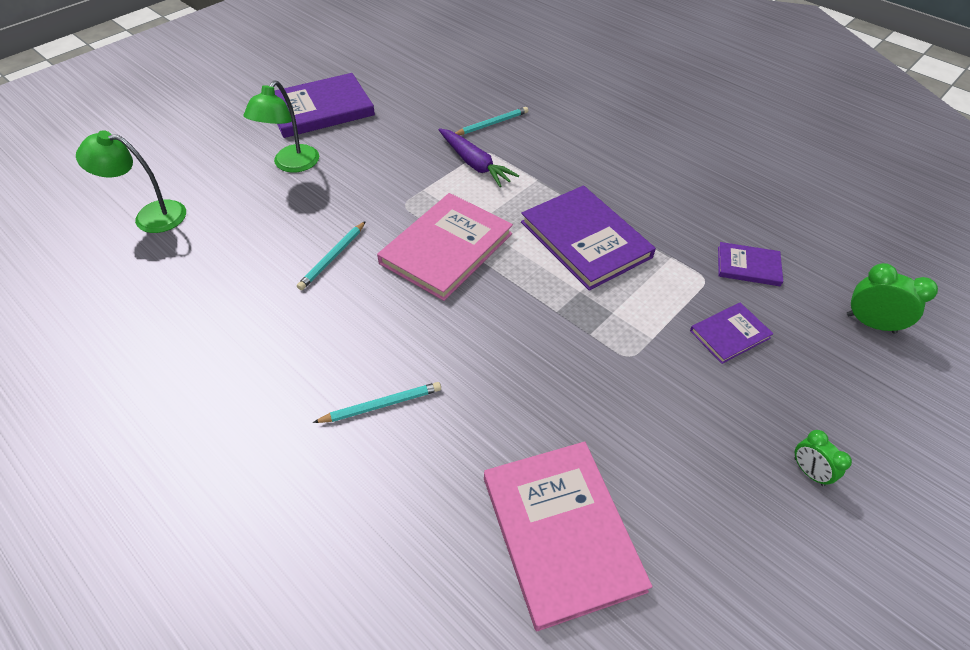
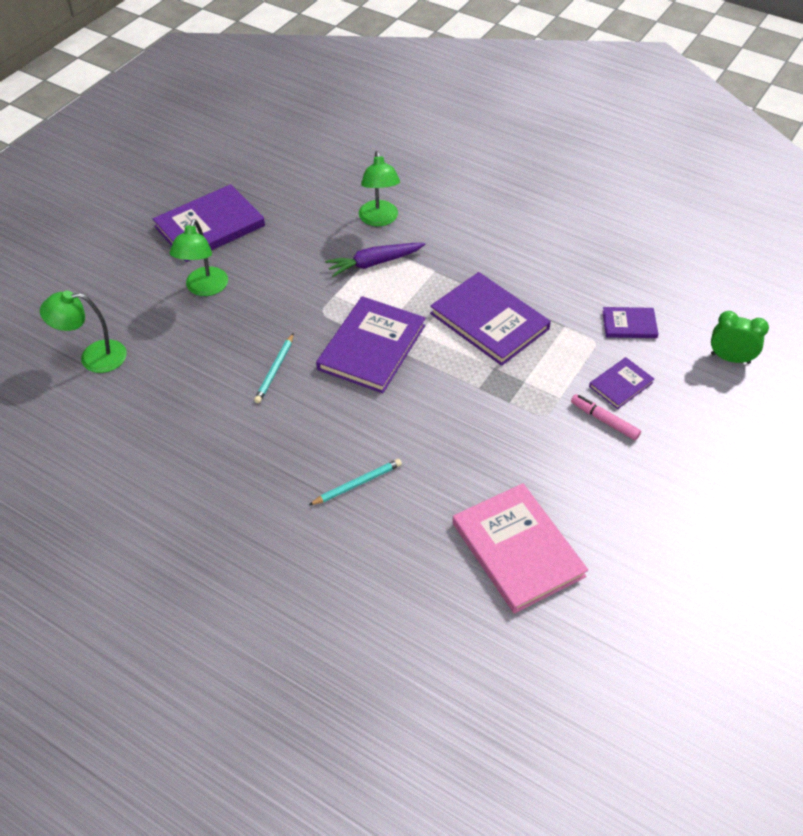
camera: 10 degrees left, 0 degrees up
pink book [377,193,513,301] -> purple book [316,296,426,393]
purple carrot [438,128,519,187] -> purple carrot turned 120 degrees clockwise [325,243,425,277]
turquoise pencil [455,107,528,135] -> green lamp [359,151,400,226]
green clock [794,430,852,486] -> none
none -> pink marker [571,394,641,440]

